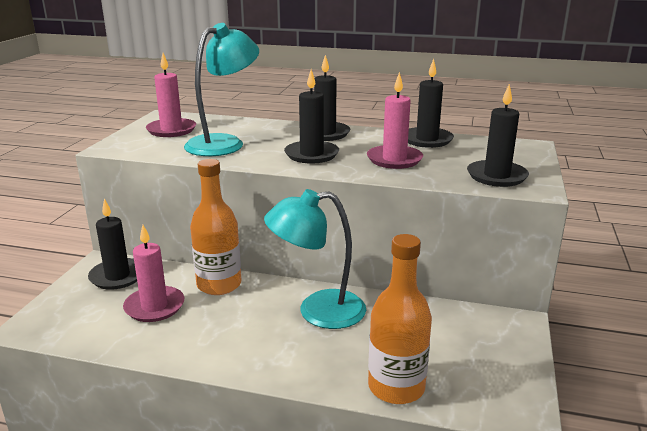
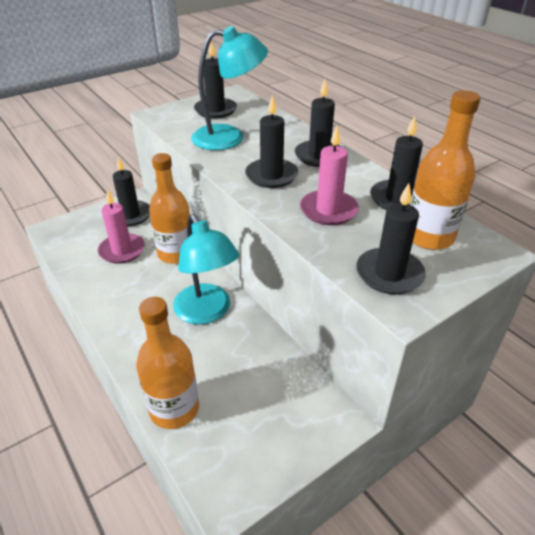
camera: 40 degrees right, 15 degrees up
pink candle [146,53,196,137] -> black candle [194,41,237,119]
turquoise lamp [264,189,366,329] -> turquoise lamp turned 150 degrees counterclockwise [173,214,239,325]
none -> orange bottle [410,90,481,250]

